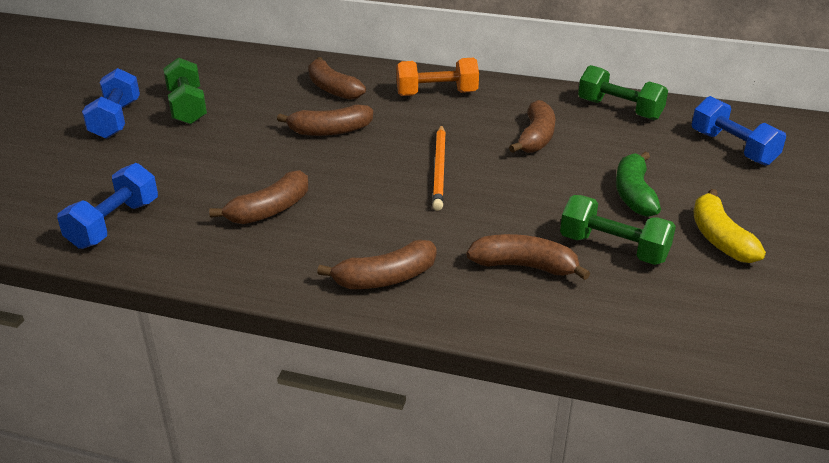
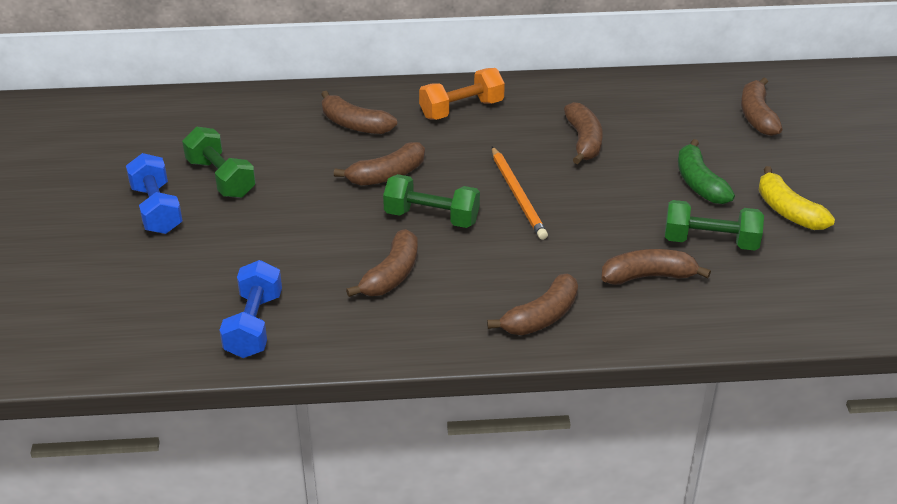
camera: 20 degrees left, 5 degrees up
green dumbbell [578,65,668,120] -> green dumbbell moved to [383,174,480,228]
blue dumbbell [692,96,786,166] -> brown banana [741,78,783,136]

